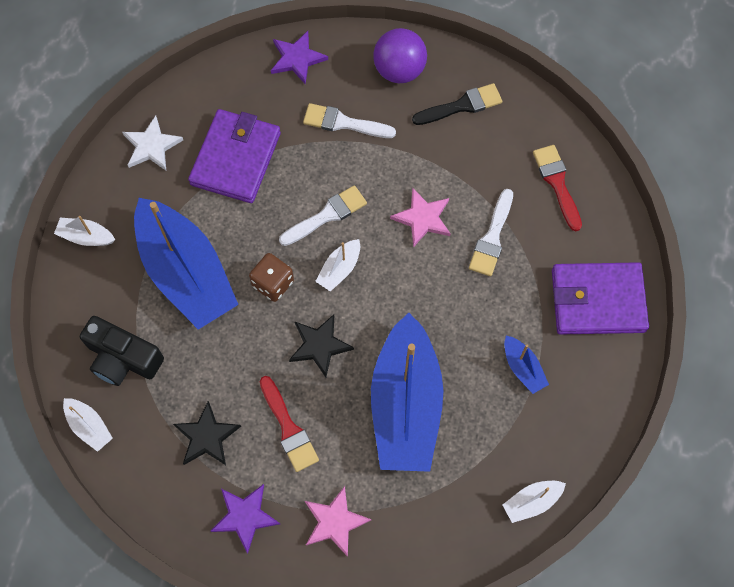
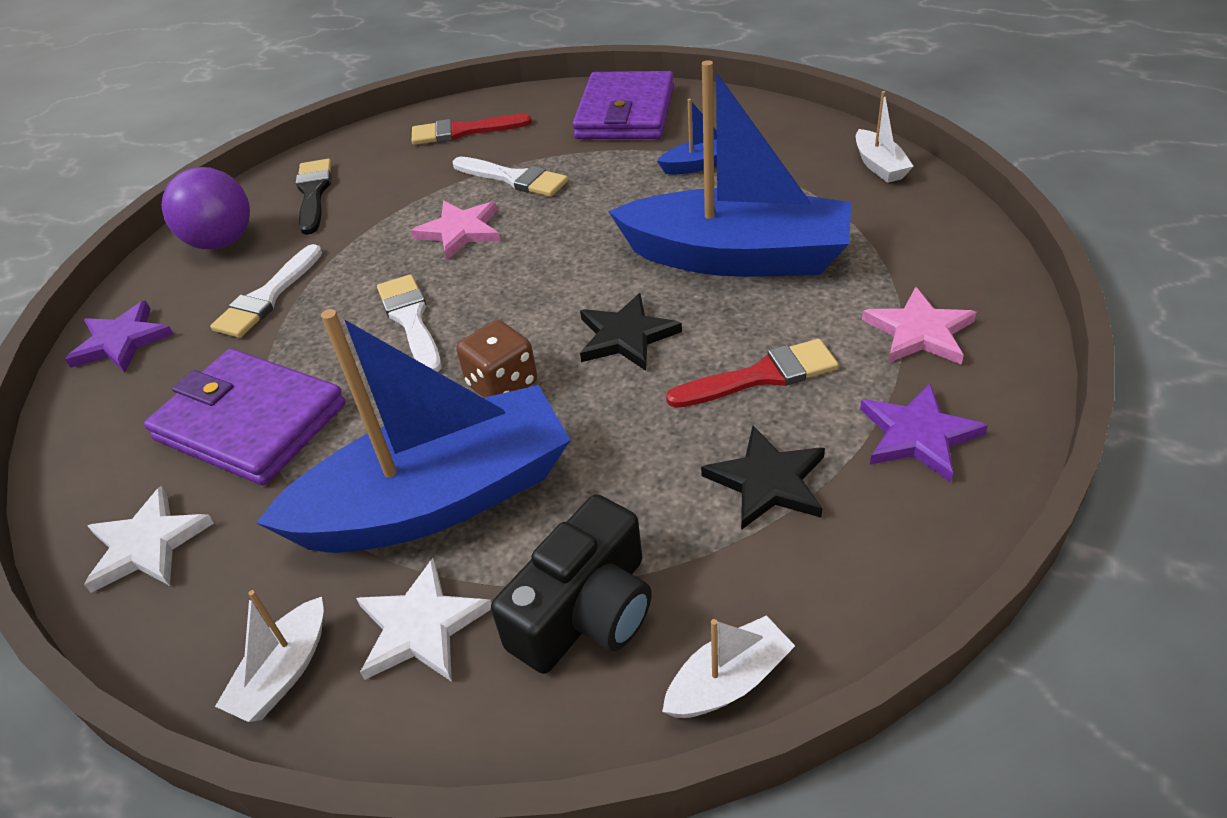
camera: 75 degrees left, 25 degrees down
white boat [315,239,360,292] -> none
none -> white star [356,558,491,682]

